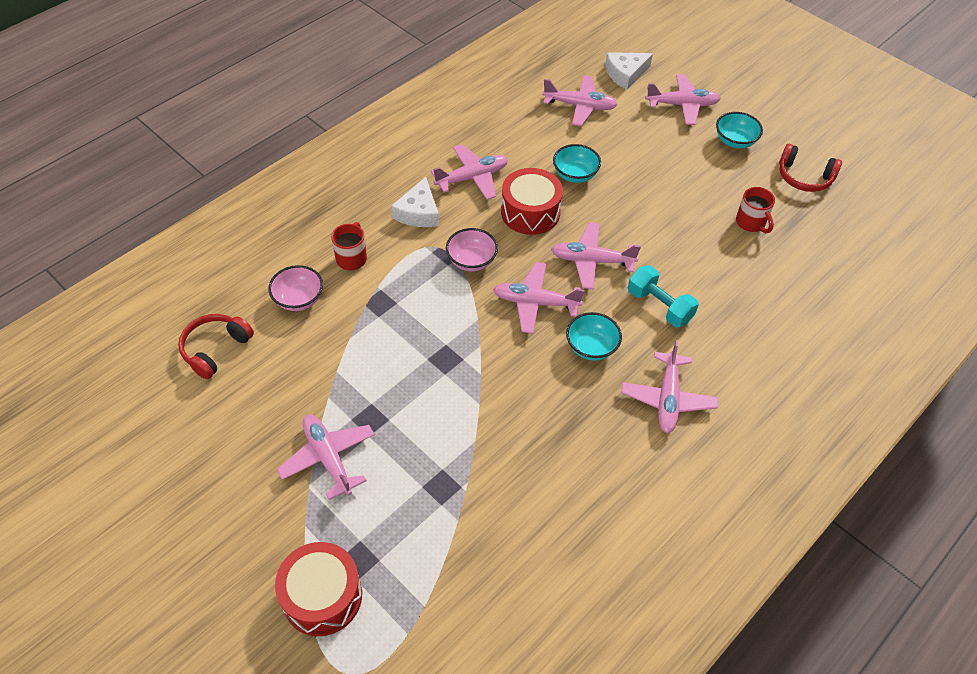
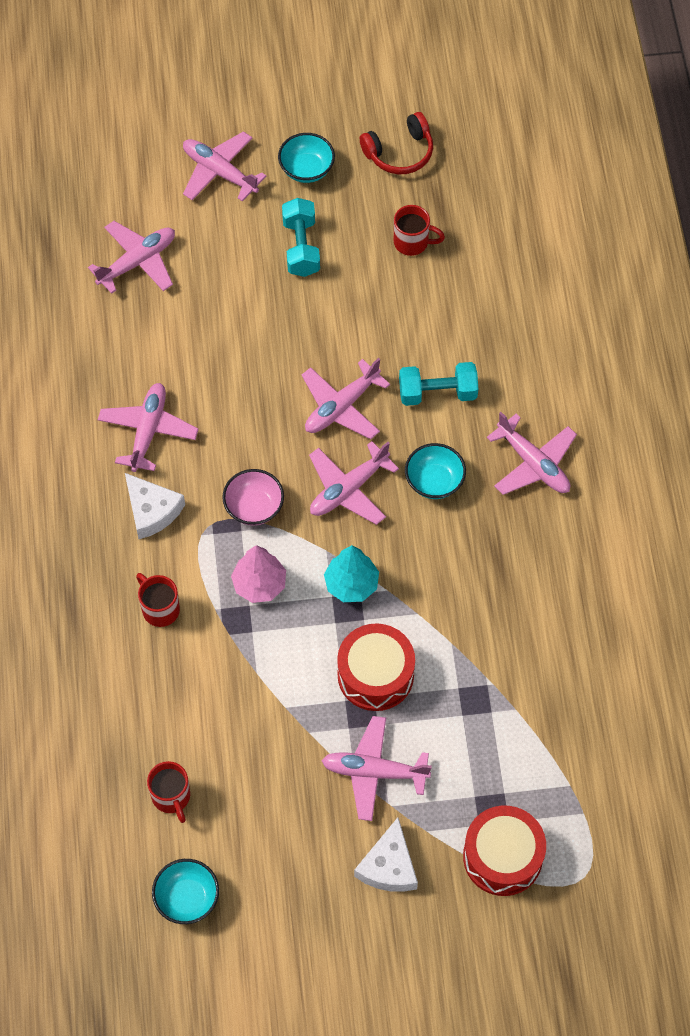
camera: 50 degrees left, 10 degrees up
red headphones [178,314,254,379] -> red mug [147,761,190,823]
pink bowl [268,265,323,311] -> none
red drum [501,168,563,235] -> red drum moved to [337,623,415,711]
turquoise bowl [553,144,601,183] -> turquoise bowl moved to [152,859,219,924]
white cheese [605,52,653,90] -> white cheese moved to [354,817,418,892]
pink plane [645,74,721,125] -> pink plane turned 90 degrees counterclockwise [183,131,266,201]
none -> pink tree [231,545,286,603]
none -> turquoise dumbbell [282,198,320,277]
none -> turquoise tree [324,545,379,602]

